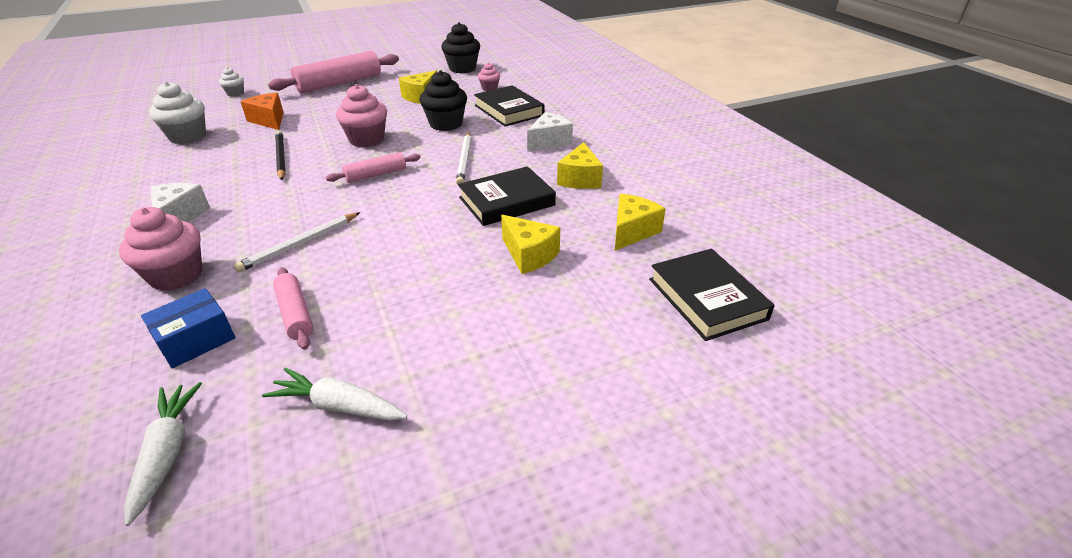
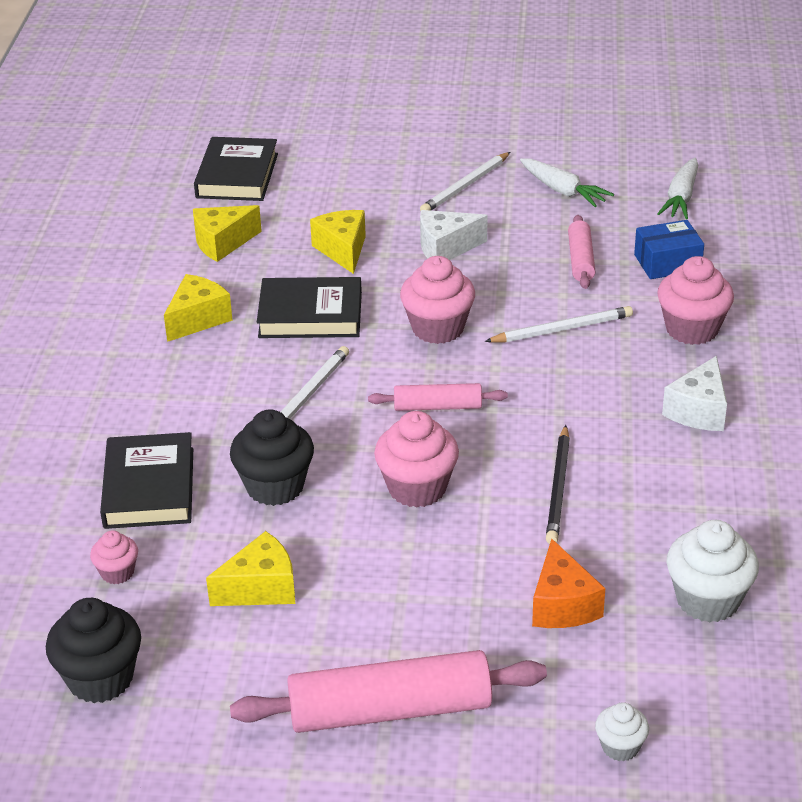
camera: 150 degrees left, 0 degrees up
white cheese [527,112,573,152] -> white cheese moved to [420,210,487,260]
none -> pink cupcake [400,256,475,344]
none -> white pencil [420,152,510,211]

